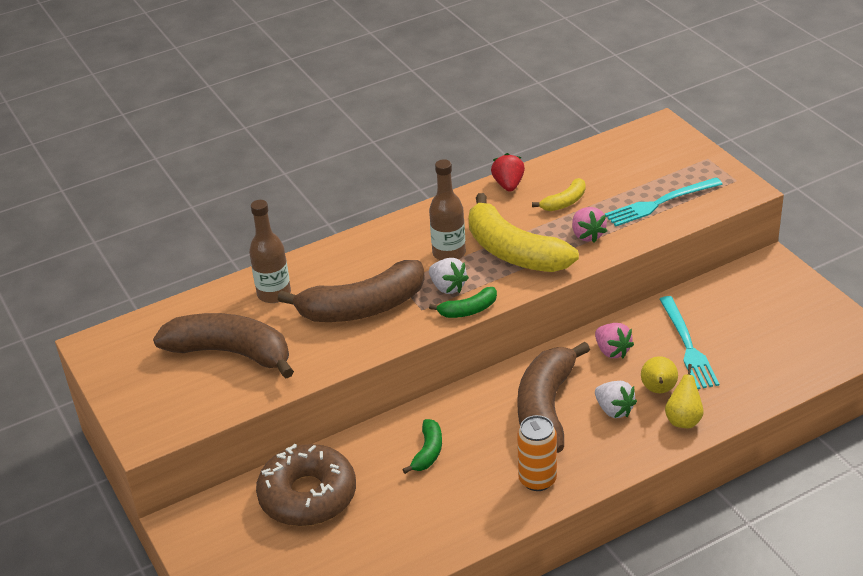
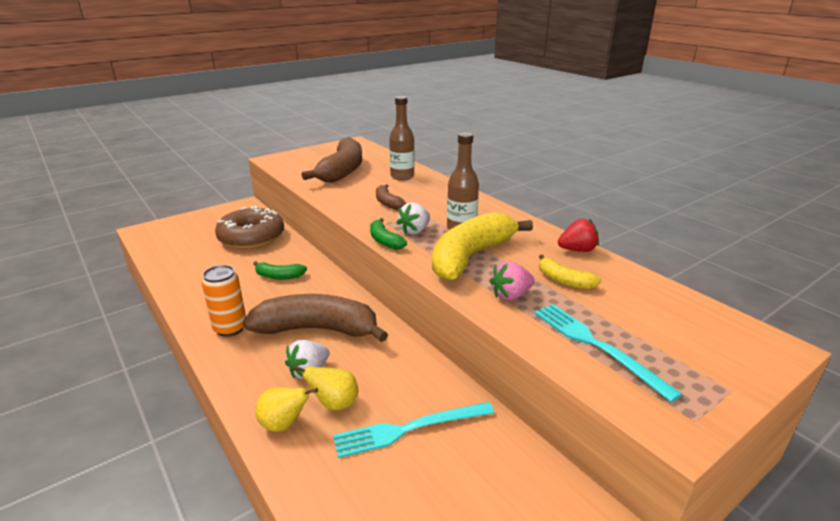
camera: 80 degrees right, 10 degrees down
brown banana [278,260,425,322] -> brown banana [376,184,406,210], size x0.47
pink strawberry [595,323,634,358] -> none

